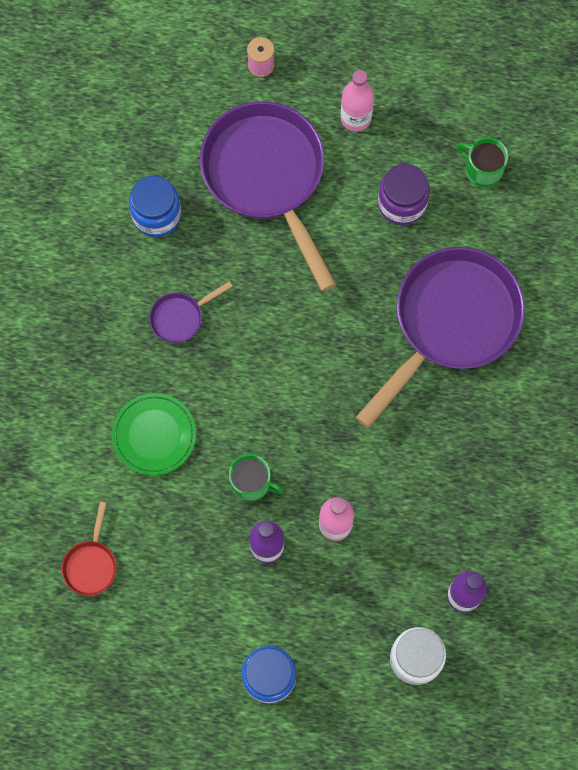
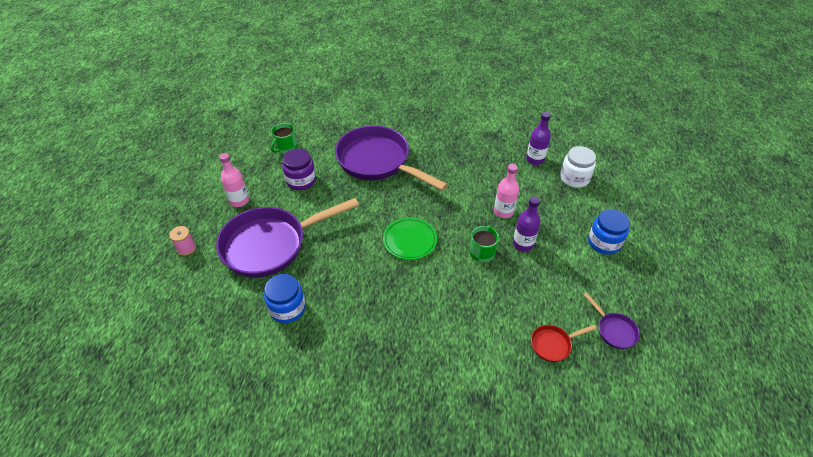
camera: 90 degrees left, 25 degrees down
red pan [62,502,117,596] -> red pan turned 150 degrees clockwise [531,325,597,362]
green plate [112,393,196,475] -> green plate moved to [383,217,437,260]
purple pan [149,281,233,343] -> purple pan moved to [584,293,640,349]

